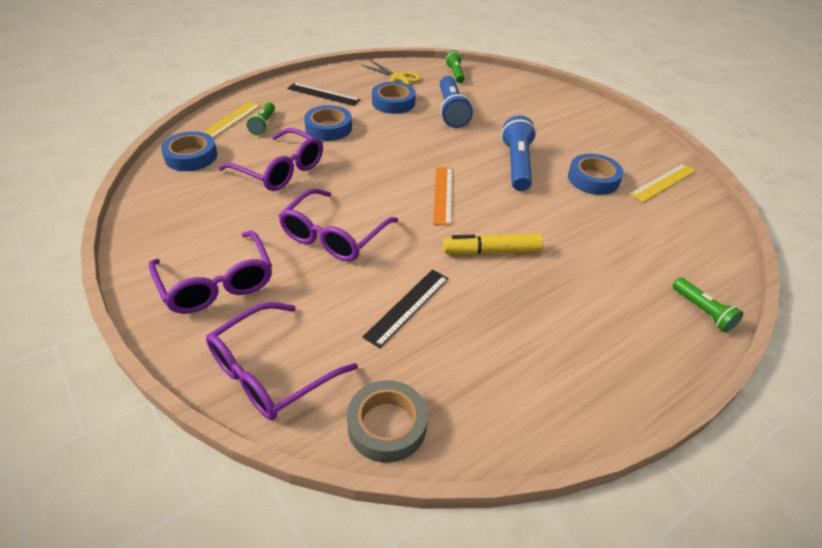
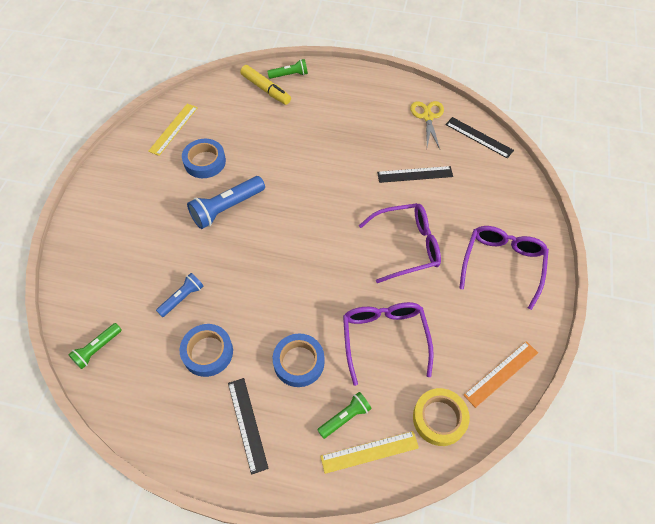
camera: 130 degrees left, 15 degrees up
blue tape [161,131,217,171] -> yellow tape [413,388,470,446]
purple glasses [206,302,358,420] -> none
grey tape [347,380,428,463] -> black ruler [446,117,514,158]
yellow scissors [361,60,422,85] -> yellow scissors moved to [410,101,444,149]
orange ruler [433,167,452,226] -> orange ruler moved to [464,341,538,408]
blue flashlight [440,76,473,128] -> blue flashlight [156,273,203,317], size x0.59
yellow marker [443,234,543,255] -> yellow marker moved to [240,65,291,105]
yellow ruler [630,163,696,202] -> yellow ruler turned 75 degrees counterclockwise [148,104,198,156]
green flashlight [673,277,743,332] -> green flashlight turned 60 degrees clockwise [267,59,308,79]

